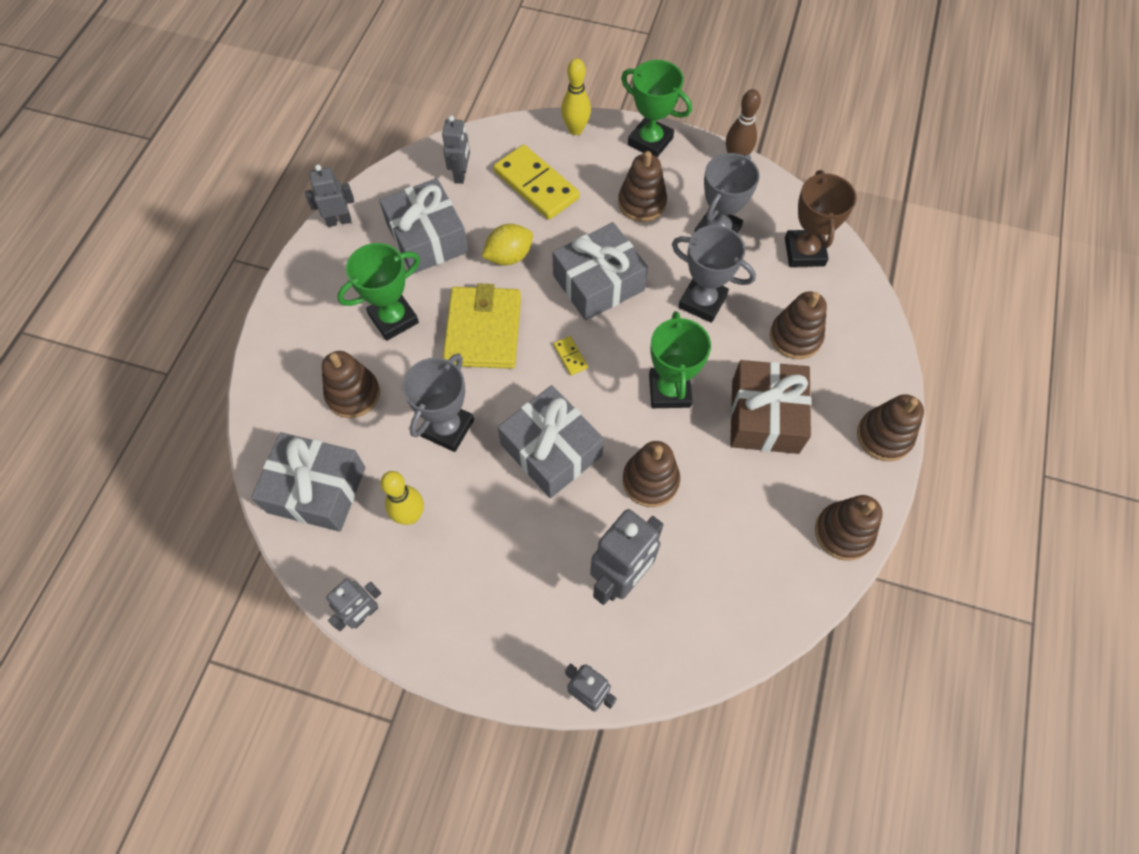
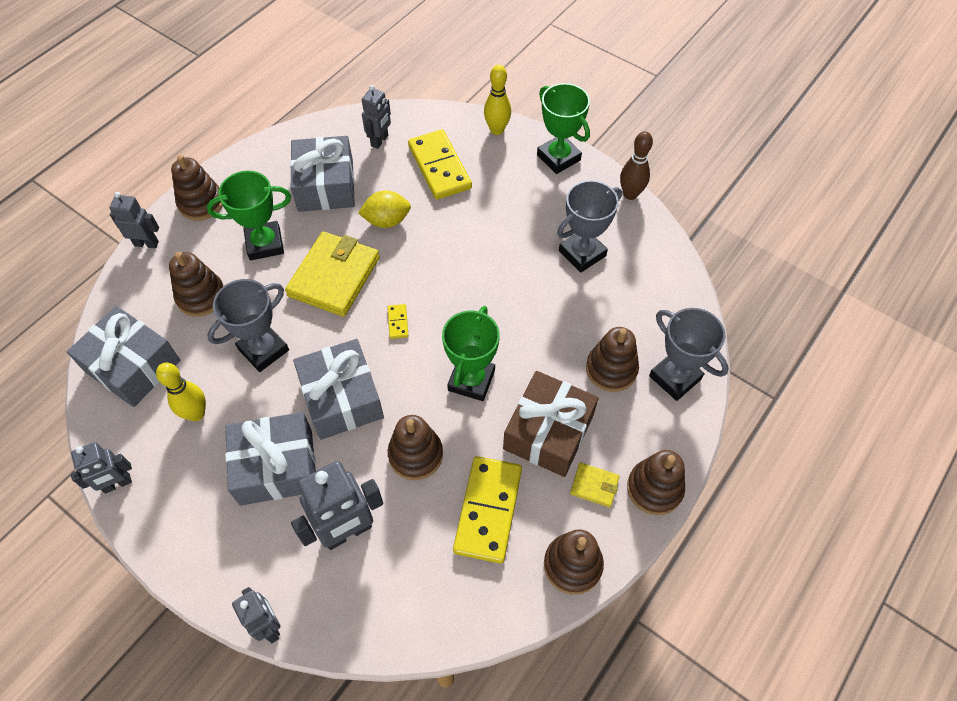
camera: 20 degrees right, 5 degrees down
grey robot [305,165,354,227] -> grey robot moved to [110,192,159,248]
grey gift [553,222,648,321] -> grey gift moved to [225,412,316,506]
brown stacking toy [618,151,667,222] -> brown stacking toy moved to [171,155,223,221]
grey trophy [672,225,756,323] -> grey trophy moved to [649,308,729,401]
brown trophy [785,170,857,267] -> none
none -> yellow domino [453,456,522,563]
none -> yellow wallet [570,462,620,508]

